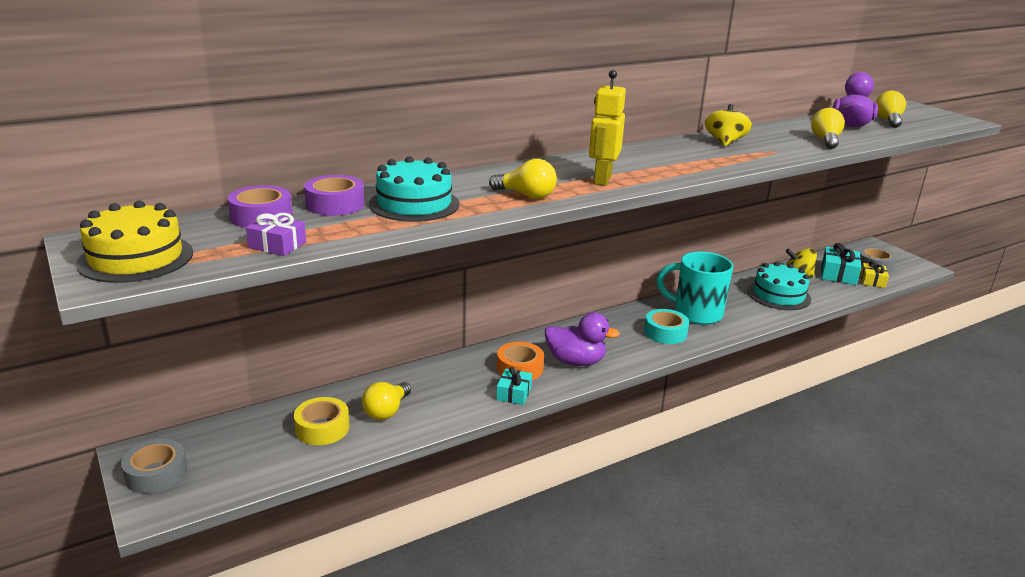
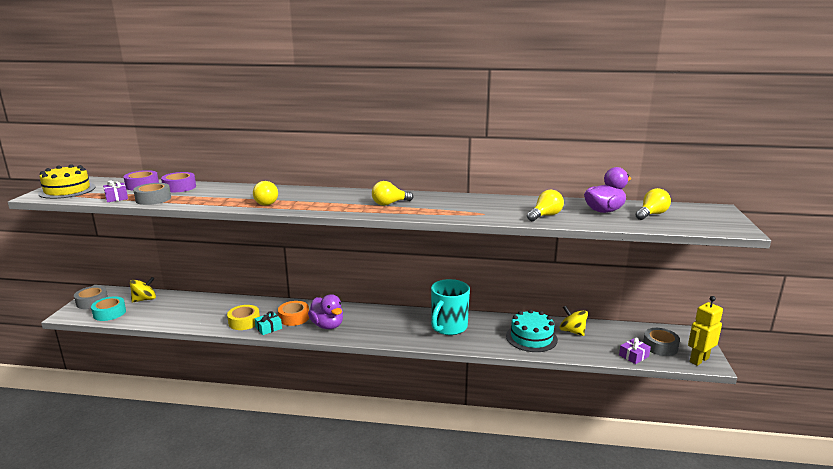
camera: 40 degrees right, 5 degrees down
yellow tape [294,397,350,445] -> yellow tape moved to [227,305,260,330]
yellow light bulb [362,382,411,420] -> yellow light bulb moved to [372,181,413,206]
turquoise cake [369,156,460,222] -> none
yellow robot [589,70,626,186] -> yellow robot moved to [688,296,723,366]
turquoise tape [644,309,689,344] -> turquoise tape moved to [91,296,126,321]
turquoise mug [657,252,733,325] -> turquoise mug turned 120 degrees counterclockwise [431,279,470,335]
yellow spinning top [705,104,752,146] -> yellow spinning top moved to [130,277,156,302]
turquoise gift [821,243,861,285] -> none
yellow gift [860,261,889,288] -> purple gift [619,338,651,364]
none -> grey tape [133,183,171,205]

